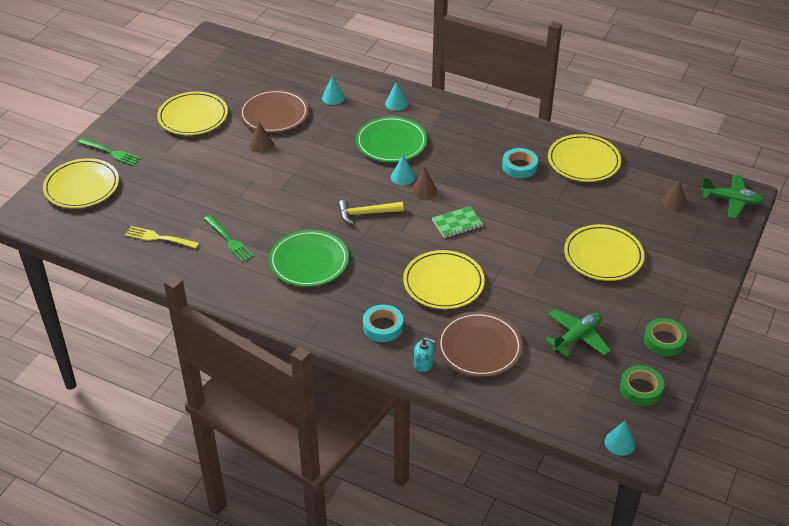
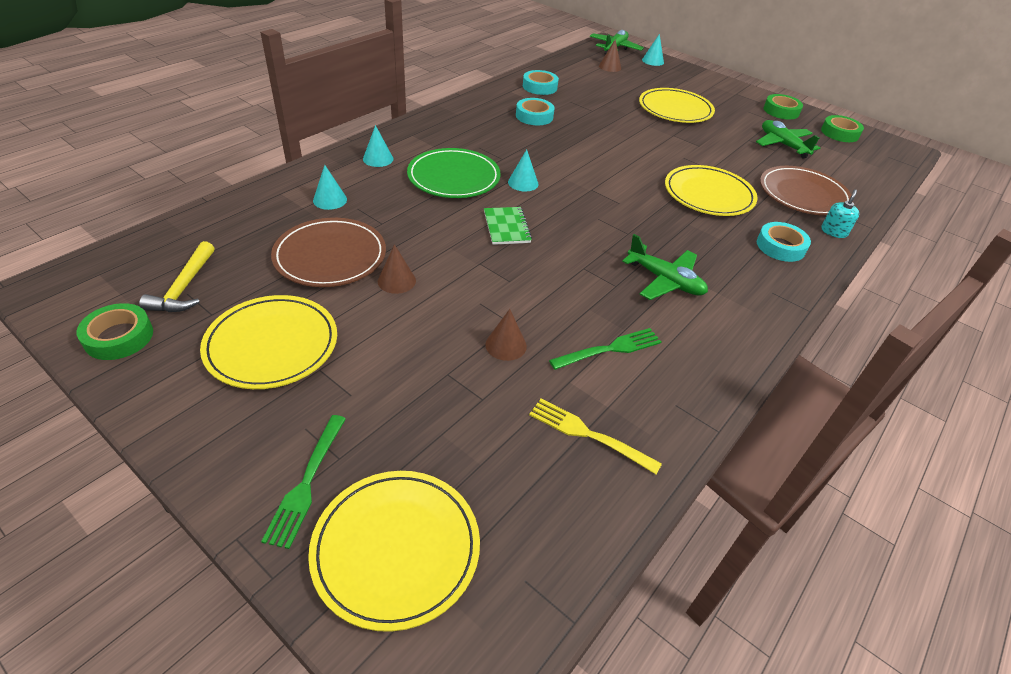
camera: 80 degrees left, 0 degrees up
green fork [78,138,141,166] -> green fork turned 150 degrees clockwise [261,415,346,549]
yellow fork [125,226,199,249] -> yellow fork turned 90 degrees clockwise [529,399,662,475]
green plate [269,230,349,287] -> green plane [622,234,708,300]
yellow hammer [338,200,404,225] -> yellow hammer moved to [139,241,214,312]
brown cone [412,168,437,199] -> brown cone moved to [485,309,527,361]
green notebook [432,206,483,238] -> green notebook moved to [484,207,532,245]
yellow plate [548,134,621,182] -> turquoise tape [523,70,559,95]
turquoise cone [605,421,636,456] -> turquoise cone moved to [642,34,664,66]
none -> green tape [77,303,153,360]

